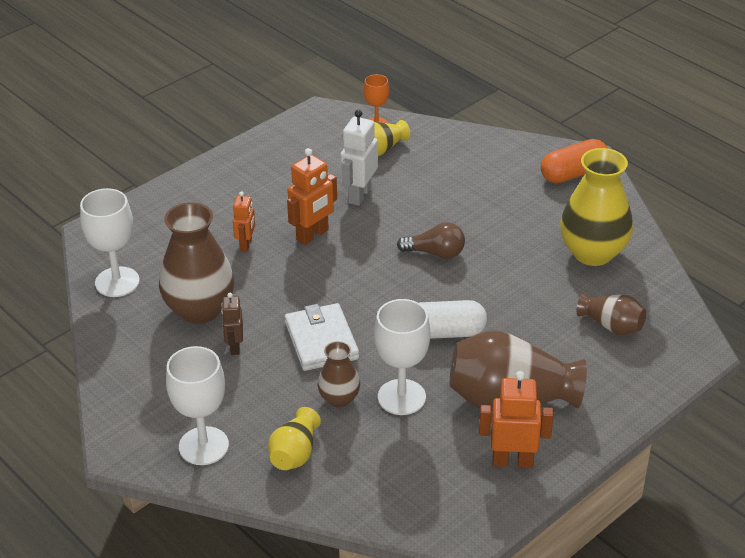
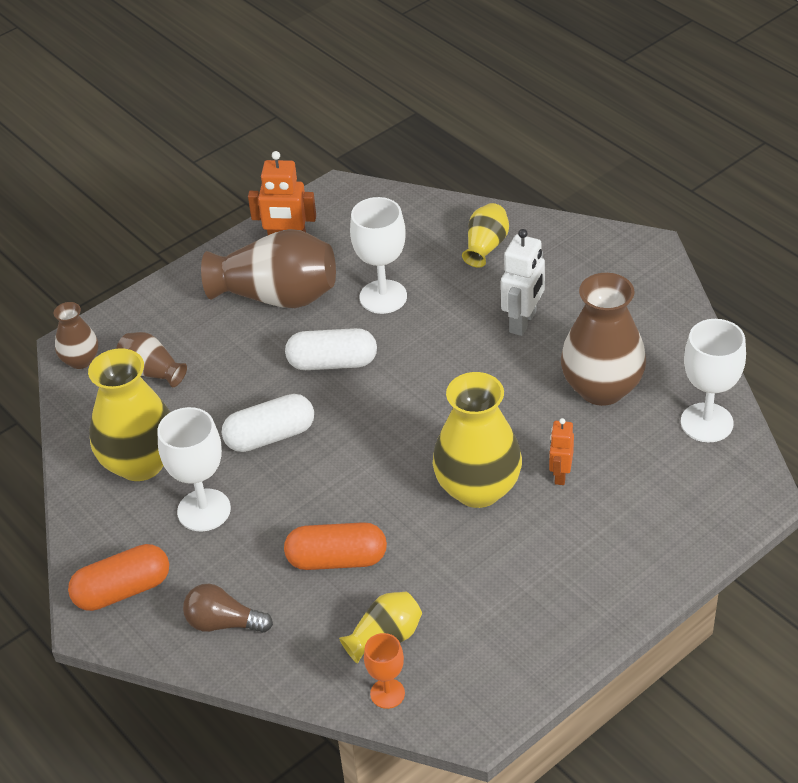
camera: 175 degrees left, 5 degrees up
white goblet [166,346,229,465] -> white goblet moved to [157,407,231,532]
brown robot [221,293,243,355] -> none
white wallet [285,303,359,371] -> none
orange robot [287,148,337,245] -> yellow vase [433,372,522,508]
brown vase [318,341,360,407] -> brown vase moved to [54,302,98,369]
white robot [340,110,378,206] -> white robot moved to [501,229,545,336]
brown light bulb [397,222,465,259] -> brown light bulb moved to [183,584,273,633]
none -> white capsule [222,394,314,452]
none -> orange capsule [284,522,387,570]

